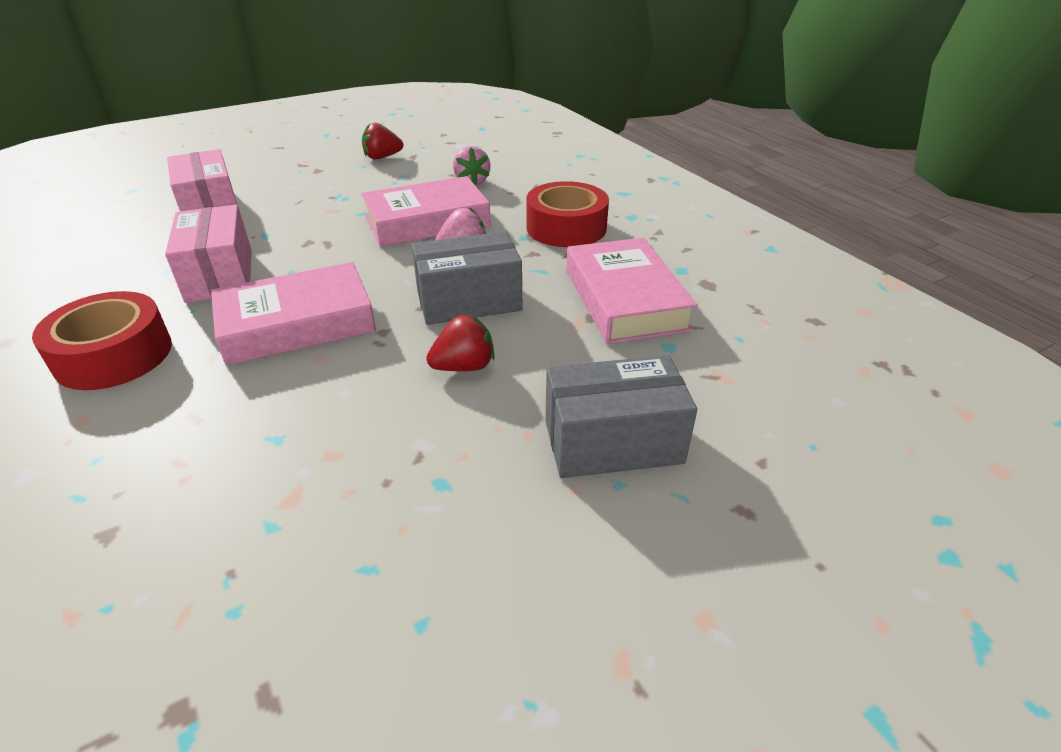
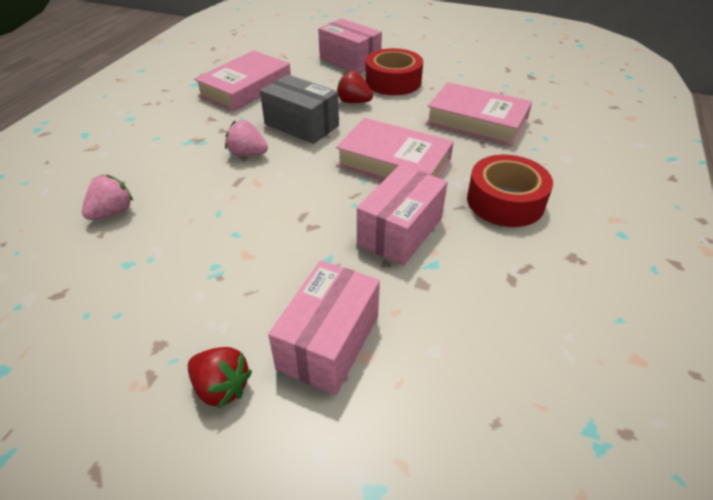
camera: 130 degrees left, 5 degrees up
pink book [361,176,491,247] -> pink book moved to [426,82,532,146]
red strawberry [362,123,403,160] -> red strawberry moved to [188,347,252,409]
red tape [526,181,609,247] -> red tape moved to [365,48,423,95]
grey box [546,355,697,478] -> pink box [318,18,382,74]

